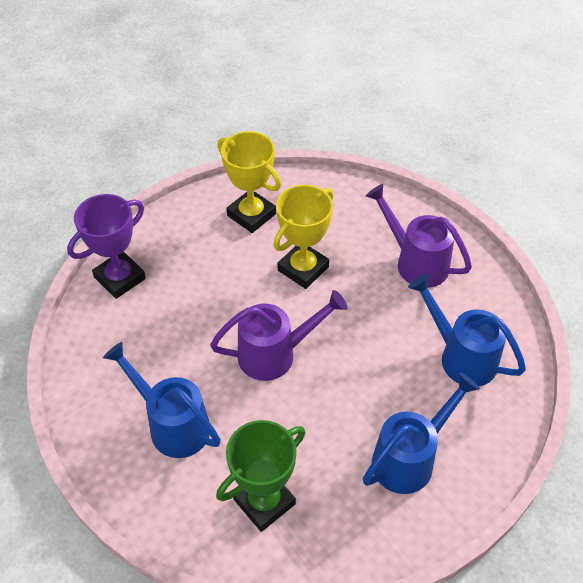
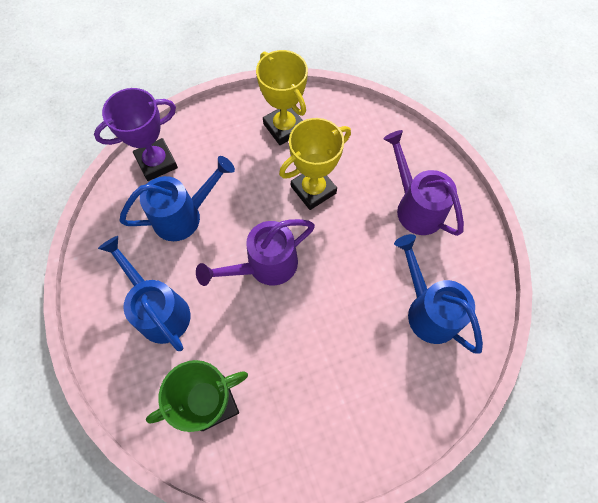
camera: 15 degrees right, 15 degrees up
purple watering can [210,290,347,381] -> purple watering can turned 150 degrees clockwise [196,219,315,286]
blue watering can [363,373,480,494] -> blue watering can moved to [119,156,235,241]

